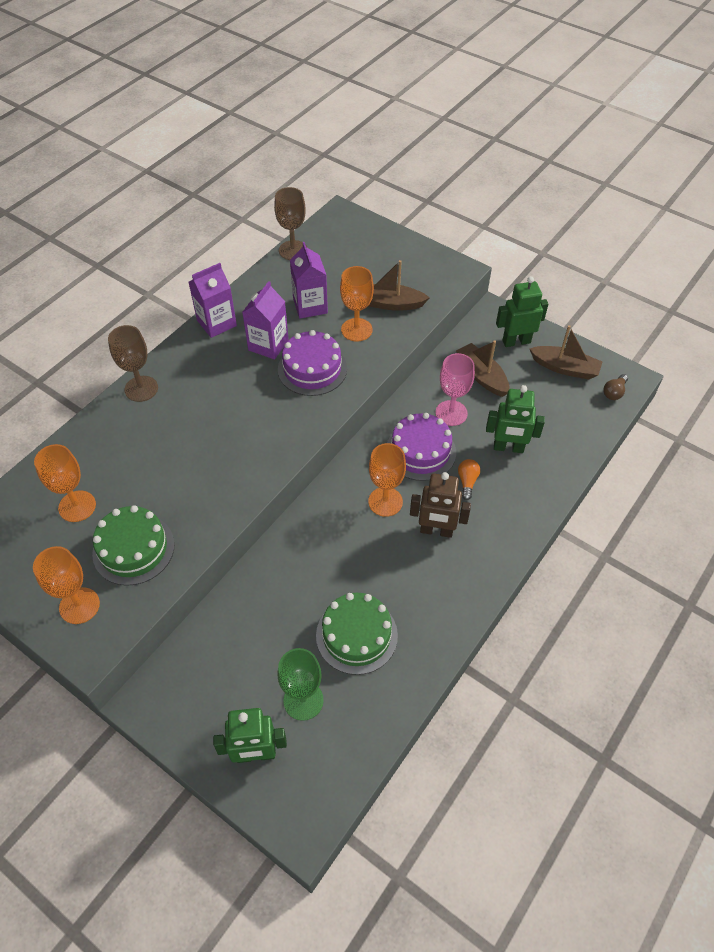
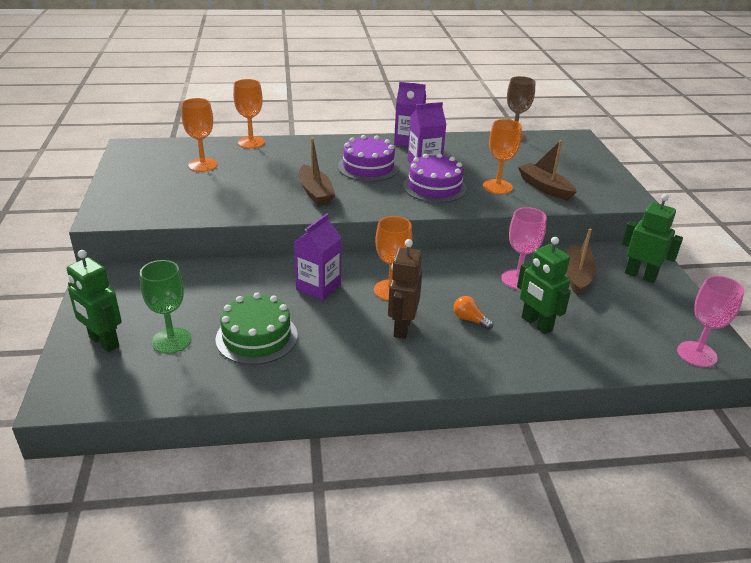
camera: 45 degrees right, 20 degrees down
orange goblet [33,546,100,624] -> orange goblet moved to [233,79,265,148]
green cake [92,505,174,586] -> none
brown goblet [108,325,158,402] -> none
purple carton [290,242,328,319] -> purple carton moved to [294,214,342,301]
purple cake [387,413,456,481] -> purple cake moved to [338,135,399,182]
brown robot [410,472,471,538] -> brown robot turned 45 degrees clockwise [388,239,422,339]
orange light bulb [458,459,480,500] -> orange light bulb turned 105 degrees counterclockwise [454,296,493,330]
brown boat [529,325,603,380] -> brown boat moved to [299,137,336,206]
brown light bulb [603,374,628,400] -> pink goblet [677,276,744,367]

